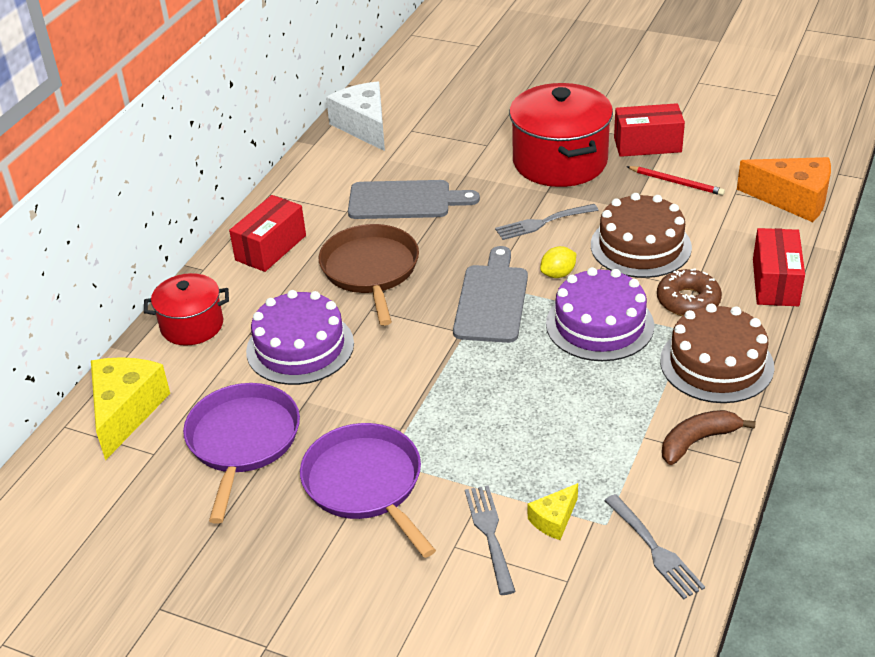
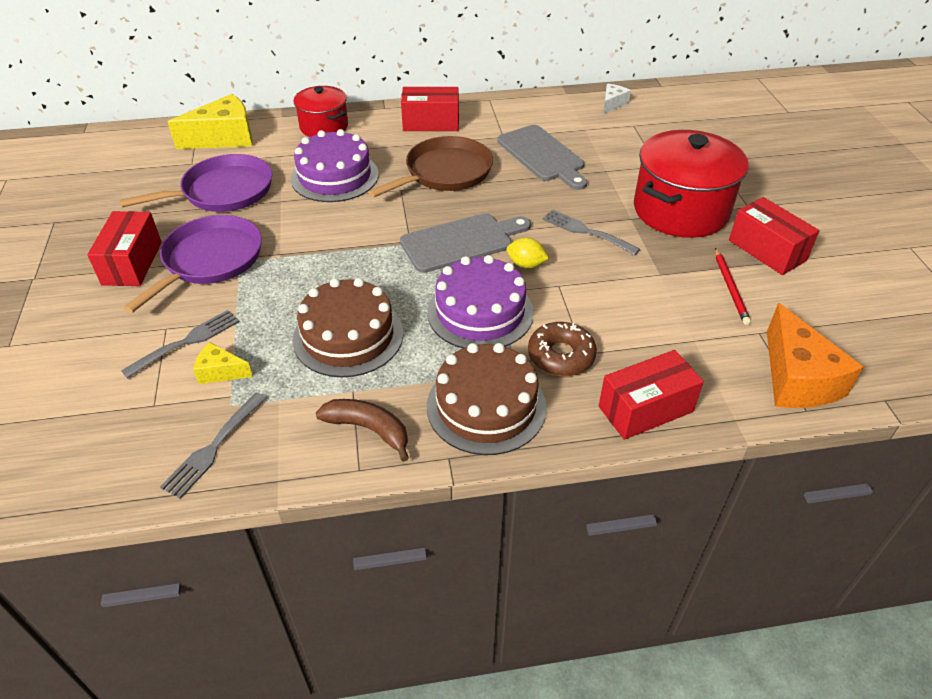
camera: 55 degrees right, 5 degrees up
white cheese [326,82,385,151] -> white cheese [603,84,631,114], size x0.51
brown cake [591,193,692,278] -> brown cake moved to [293,278,403,377]
none -> red box [87,211,162,286]

